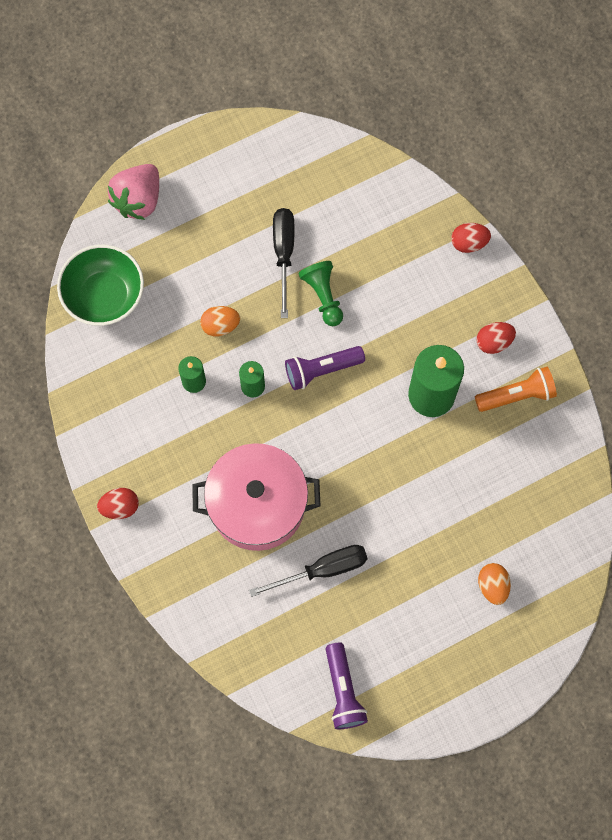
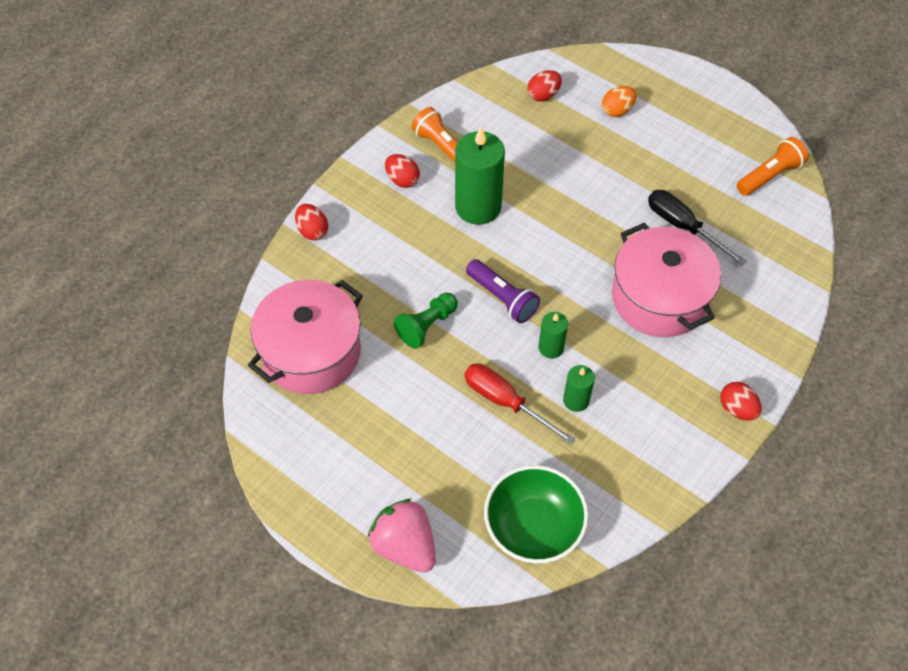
camera: 115 degrees left, 15 degrees down
pink strawberry [108,164,159,220] -> pink strawberry turned 135 degrees counterclockwise [368,499,436,573]
orange egg [200,306,240,336] -> red screwdriver [465,363,576,445]
black screwdriver [273,208,294,318] -> none
purple flashlight [326,642,368,729] -> orange flashlight [737,137,809,196]
none -> pink pot [248,280,363,394]
none -> red egg [527,70,562,102]

